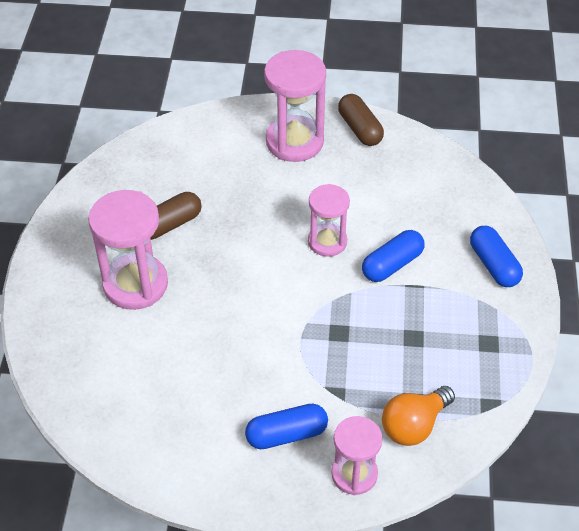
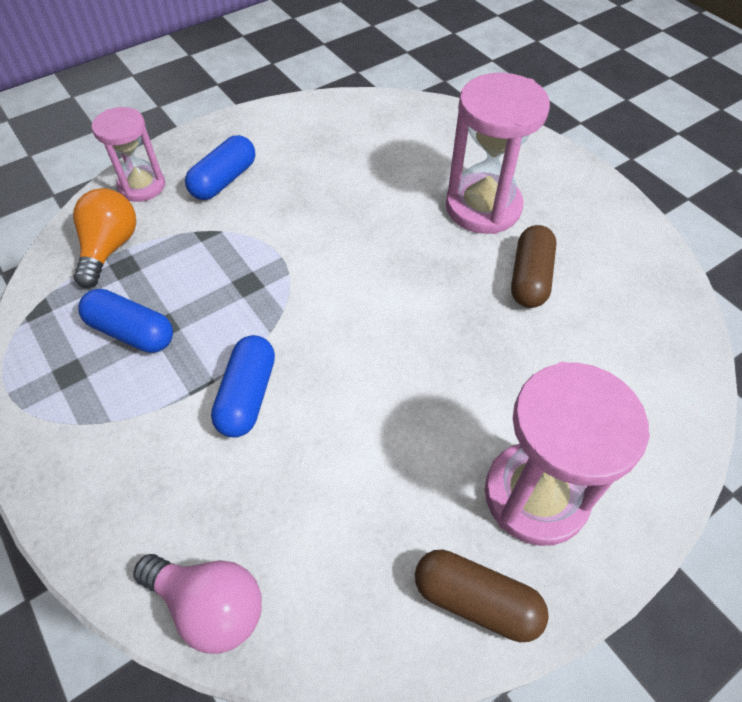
camera: 140 degrees right, 5 degrees up
pink hourglass [308,184,350,257] -> none
blue capsule [470,226,523,287] -> blue capsule moved to [78,289,173,353]
none -> pink light bulb [133,554,262,654]

